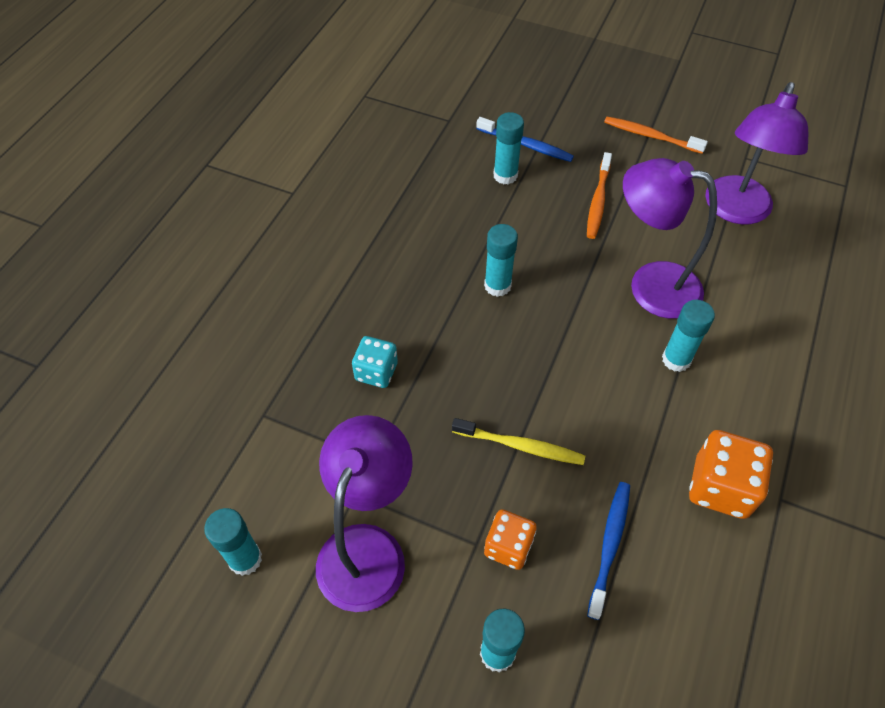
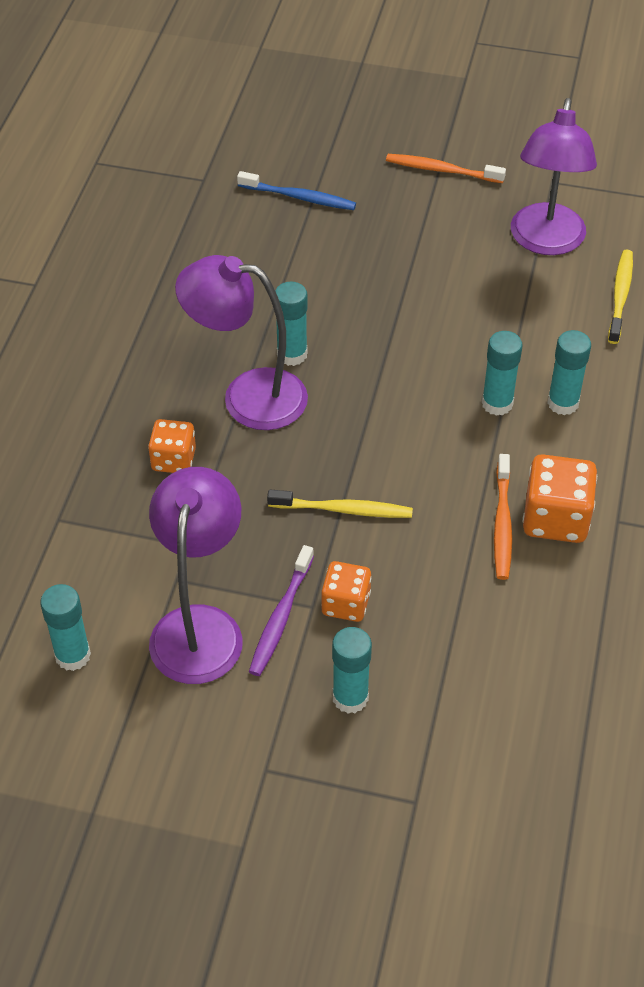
camera: 10 degrees left, 5 degrees down
turquoise dice [352,336,398,388] -> orange dice [148,419,196,473]
turquoise glue stick [494,112,524,185] -> turquoise glue stick moved to [547,330,591,415]
orange toothbrush [587,152,612,239] -> orange toothbrush moved to [494,454,512,580]
blue toothbrush [587,482,630,620] -> none
purple lamp [623,158,717,319] -> purple lamp moved to [175,255,308,430]
none -> purple toothbrush [249,545,314,676]
none -> yellow toothbrush [608,249,633,344]

